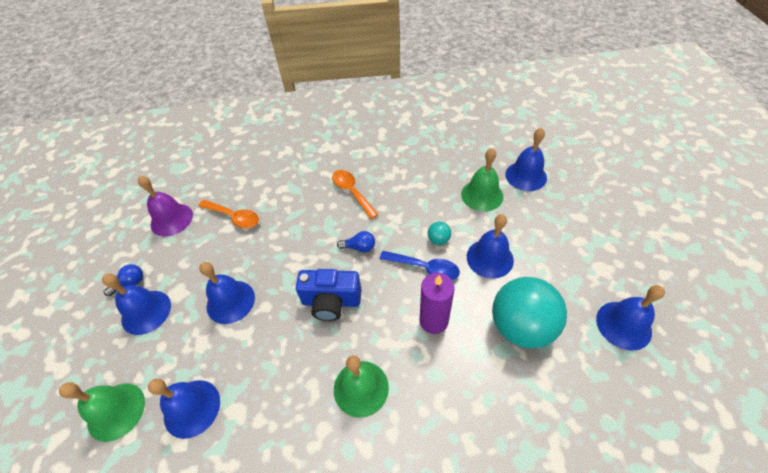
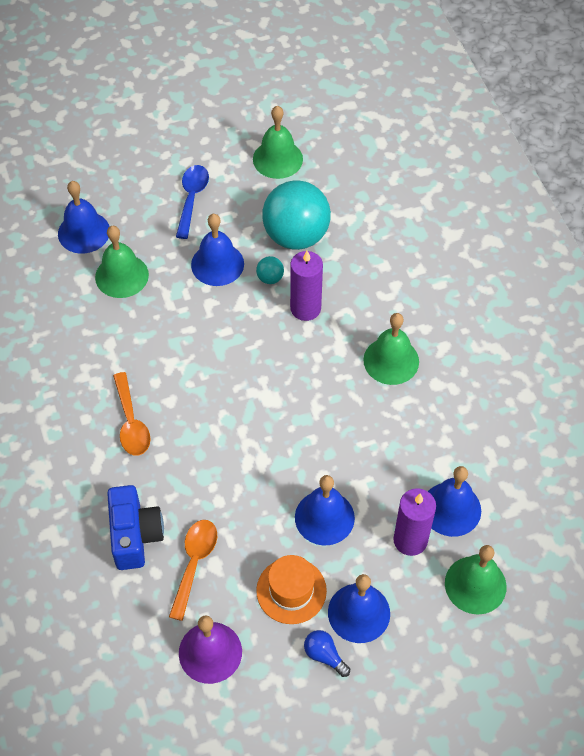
camera: 105 degrees left, 5 degrees up
blue camera [296,269,362,321] -> blue camera moved to [107,485,164,570]
orange spoon [332,170,379,219] -> orange spoon turned 60 degrees counterclockwise [113,372,151,456]
blue light bulb [337,231,375,252] -> none
blue spoon [380,251,460,280] -> blue spoon moved to [176,165,209,239]
turquoise ball [428,222,451,245] -> turquoise ball moved to [256,256,284,284]
blue bell [596,285,665,351] -> green bell [253,106,303,179]
none -> orange hat [256,555,327,624]
none -> purple candle [393,488,436,556]

